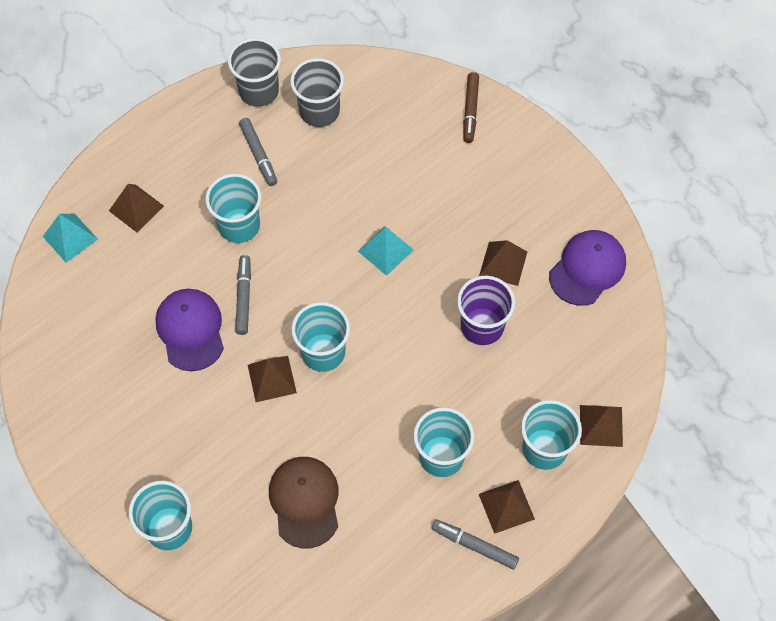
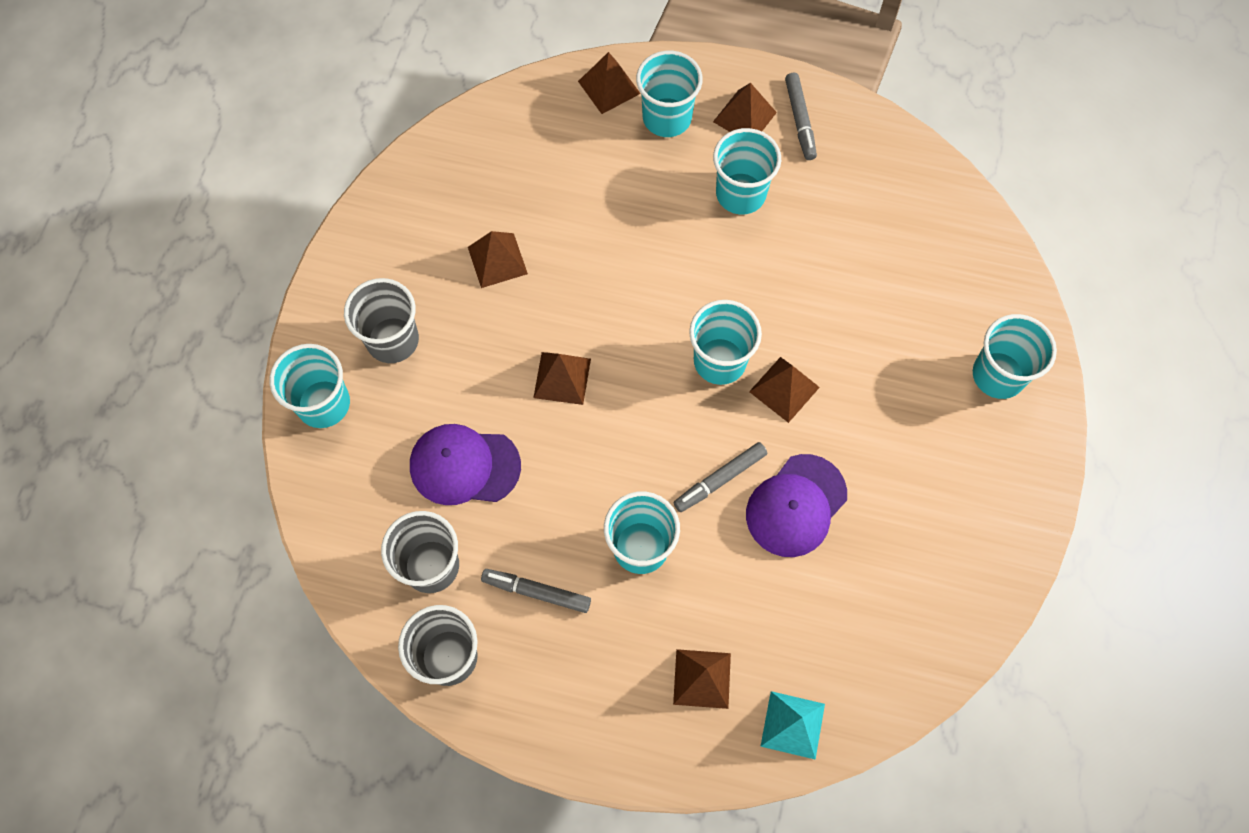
camera: 125 degrees left, 5 degrees up
grey marker [239,118,277,186] -> grey marker turned 105 degrees counterclockwise [481,569,591,613]
brown cap [269,457,338,549] -> none
turquoise pyramid [358,226,413,276] -> brown pyramid [533,352,591,405]
purple cup [457,276,515,345] -> none
brown marker [463,72,479,143] -> turquoise cup [270,344,350,428]
purple cap [549,230,626,306] -> purple cap moved to [410,424,521,505]
none -> grey cup [344,278,419,363]

